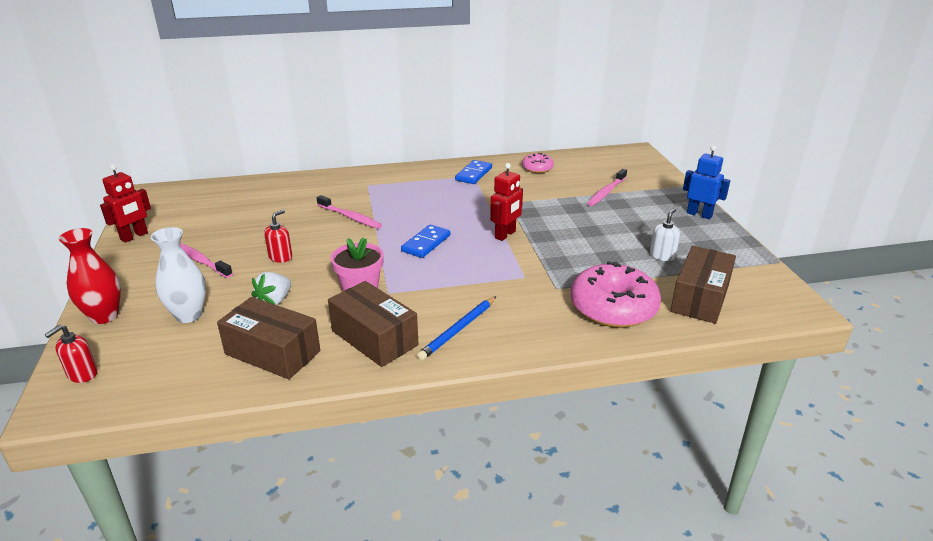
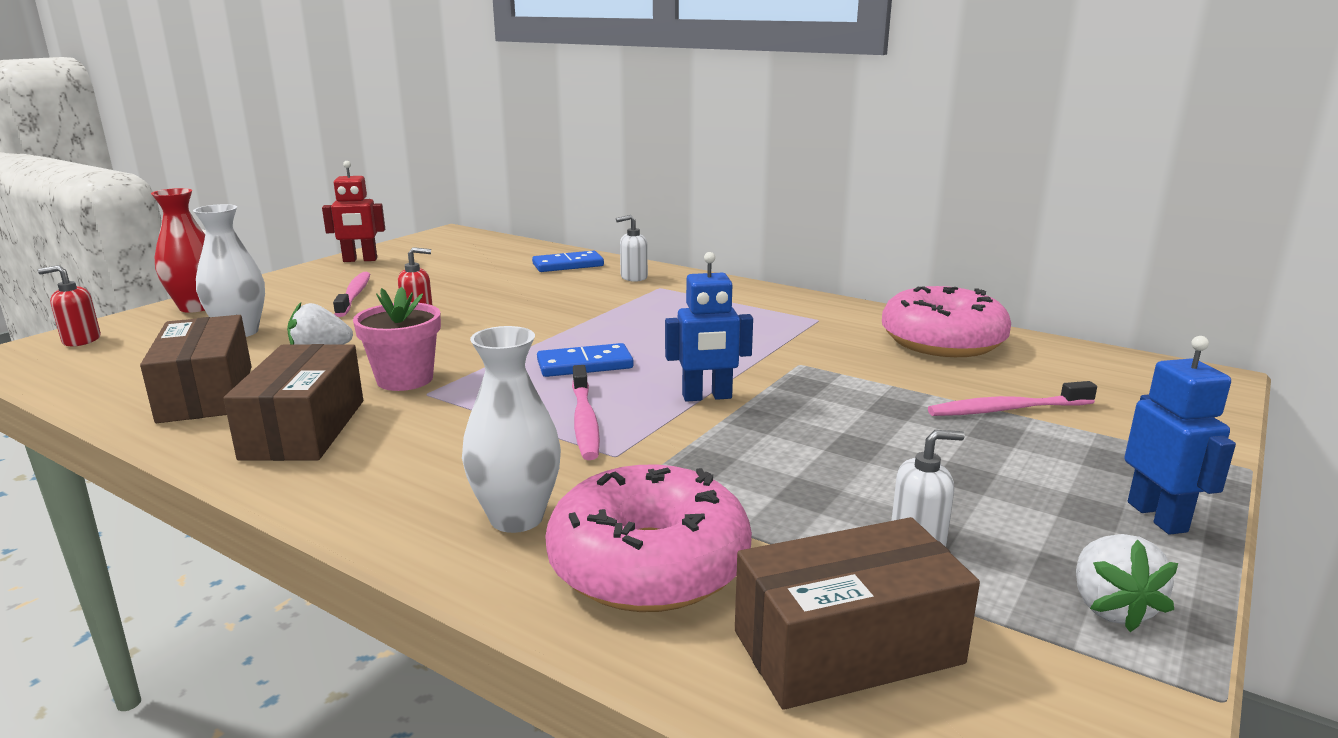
camera: 45 degrees right, 10 degrees down
pink toothbrush [317,195,382,229] -> pink toothbrush moved to [572,365,600,460]
blue pencil [417,296,496,361] -> none
blue domino [455,160,492,184] -> blue domino moved to [532,251,604,272]
red robot [490,163,523,241] -> blue robot [665,252,753,402]
pink donut [522,153,554,173] -> pink donut [882,286,1011,357], size x1.97
none -> white vase [462,326,561,533]
none -> white soap dispenser [616,215,648,282]
none -> white strawberry [1076,534,1178,632]

